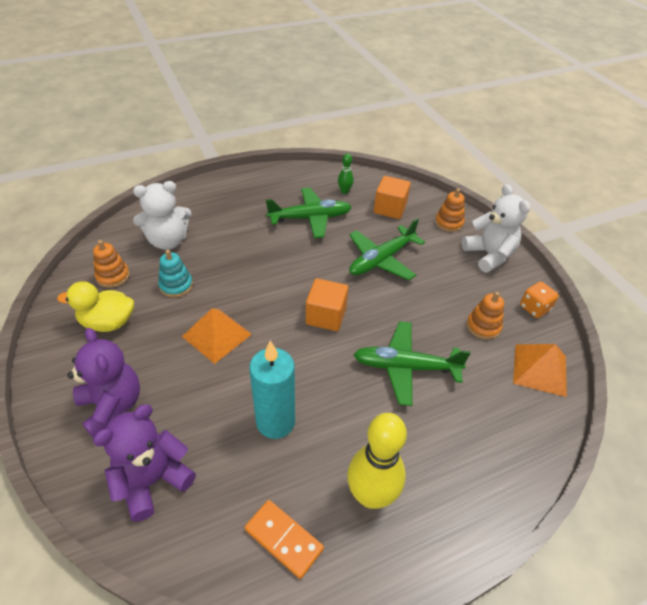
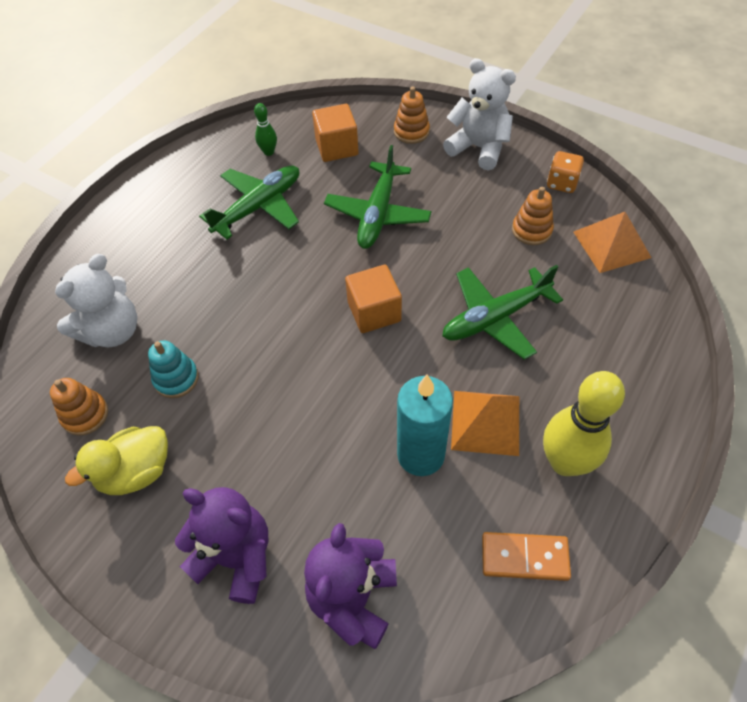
camera: 30 degrees left, 10 degrees up
orange pyramid [182,308,252,364] -> orange pyramid moved to [451,391,519,456]

